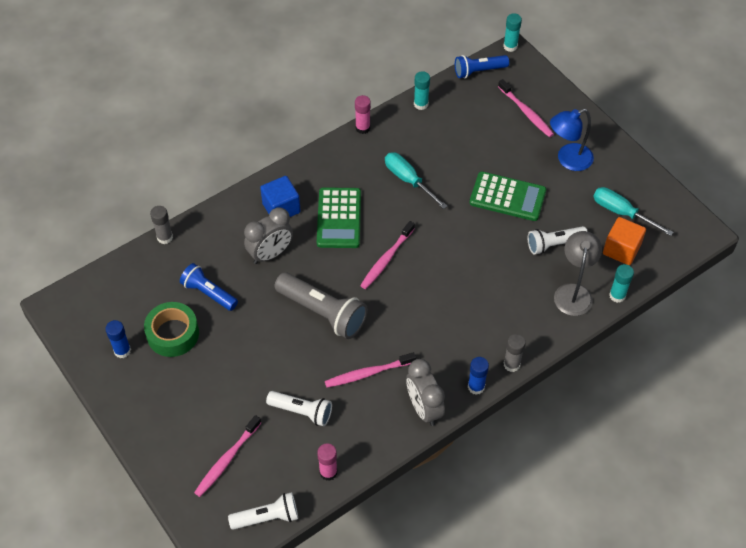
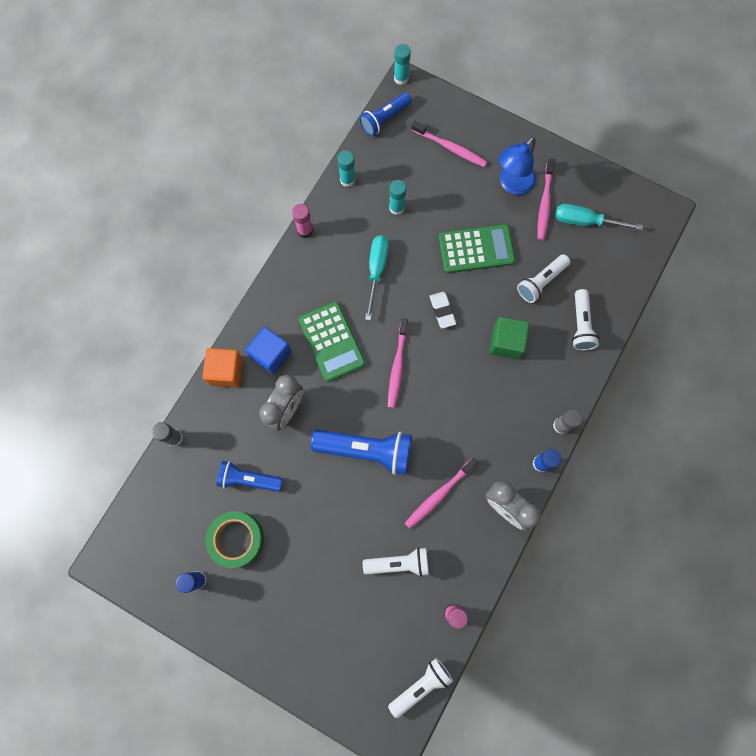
camera: 25 degrees left, 20 degrees up
pink toothbrush [194,415,261,497] -> pink toothbrush moved to [537,158,555,240]
grey flashlight [274,272,368,339] -> blue flashlight [311,429,412,475]
turquoise screwdriver [385,152,448,209] -> turquoise screwdriver turned 75 degrees clockwise [365,235,389,321]
grey lamp [554,231,602,316] -> white flashlight [572,289,599,350]
orange cube [603,217,646,265] -> orange cube moved to [202,348,243,387]
turquoise glue stick [609,264,634,303] -> turquoise glue stick moved to [389,180,407,215]
none -> white eraser [430,292,456,329]
none -> green cube [490,317,530,359]

